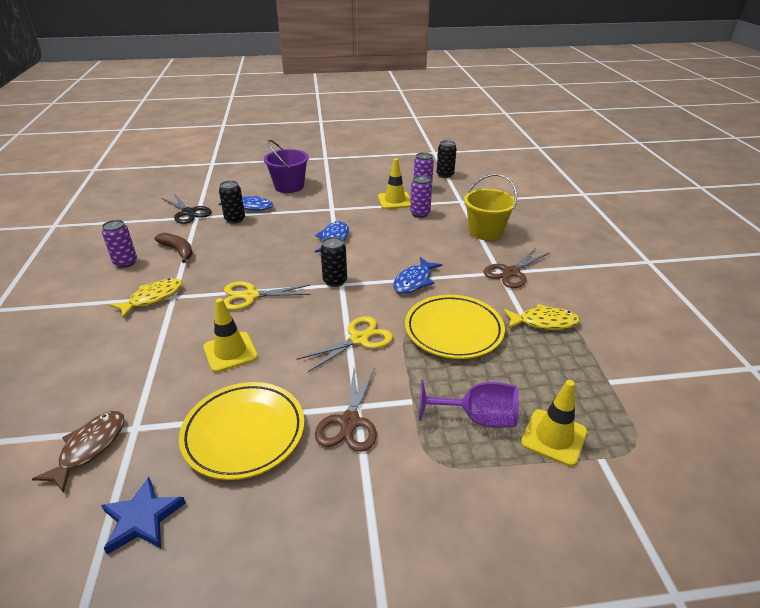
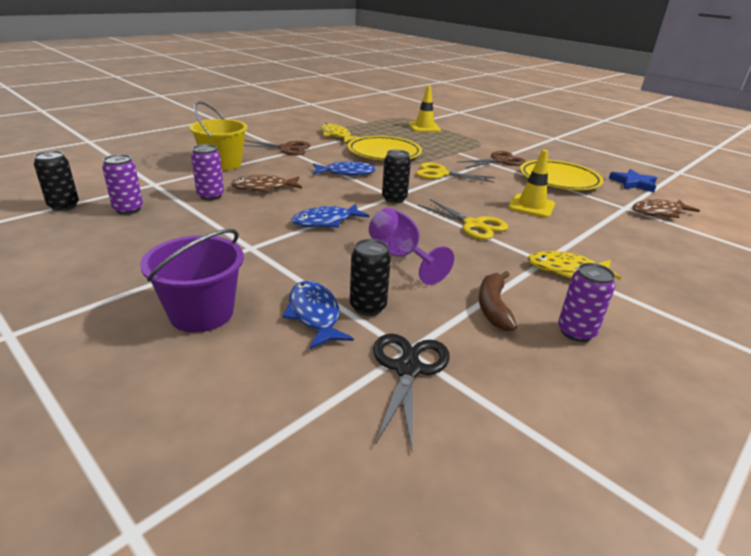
camera: 130 degrees left, 5 degrees down
yellow traffic cone [378,158,411,209] -> none
purple goblet [419,380,519,428] -> purple goblet moved to [369,208,454,285]
none -> brown fish [230,175,302,193]

